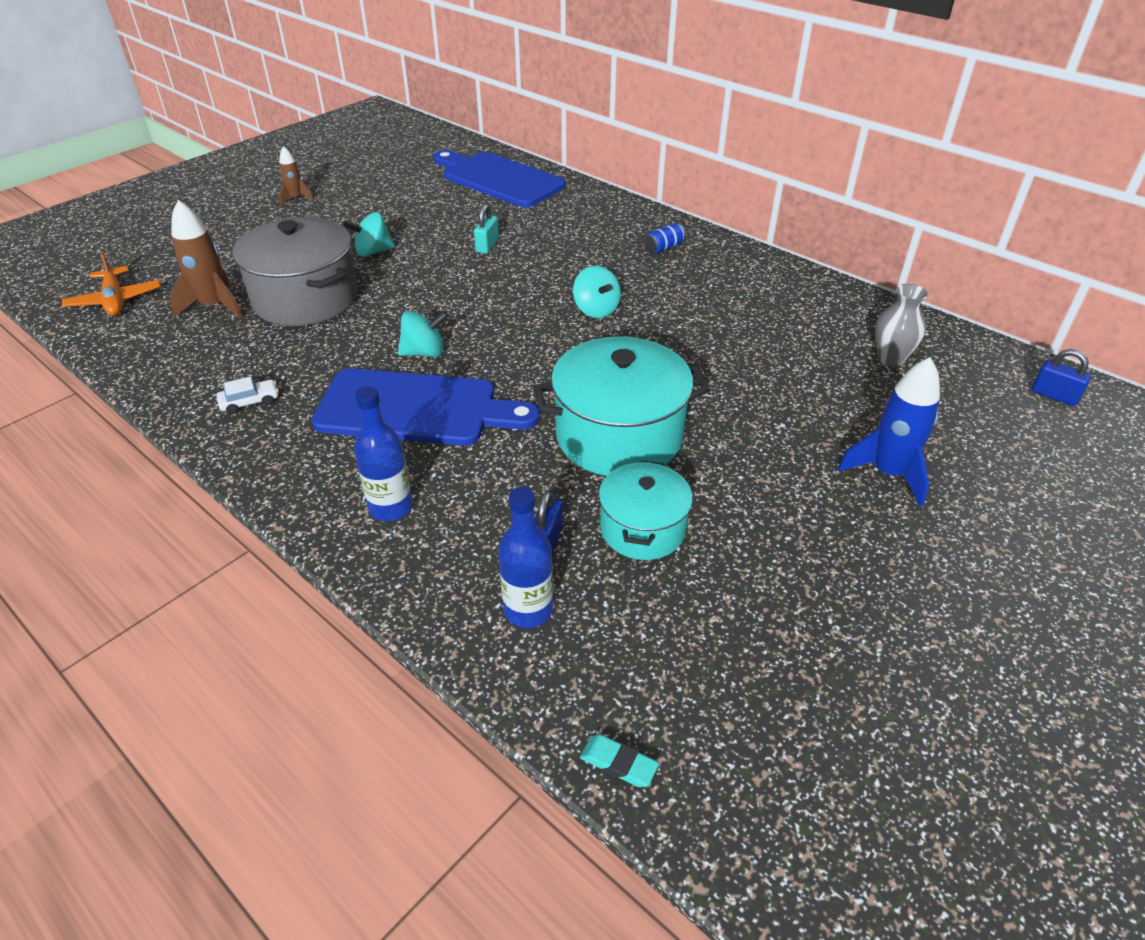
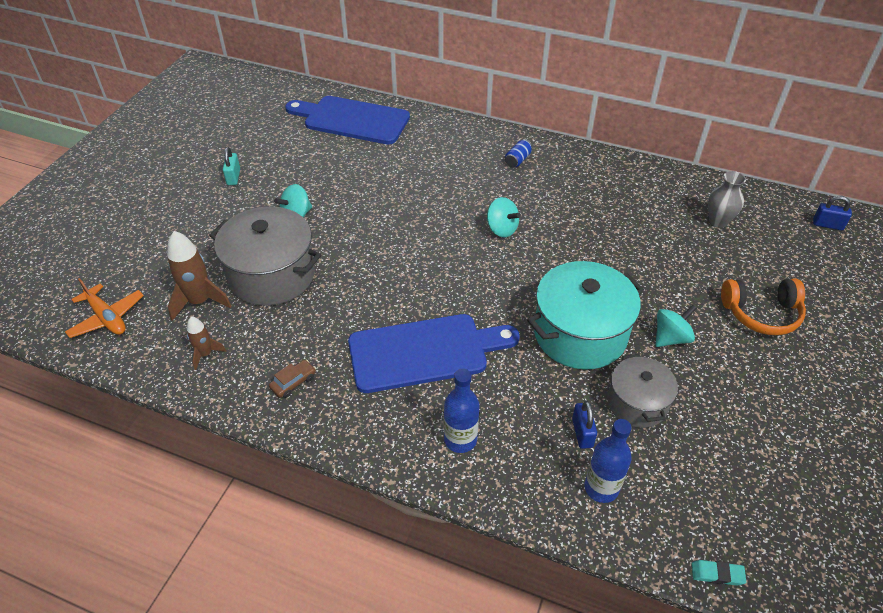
camera: 20 degrees left, 5 degrees up
white car [216,376,279,414] -> brown car [269,360,316,398]
brown rocket [279,146,314,206] -> brown rocket moved to [187,316,226,370]
turquoise spinning top [398,311,448,357] -> turquoise spinning top moved to [656,304,697,347]
turquoise padlock [474,204,499,254] -> turquoise padlock moved to [223,147,240,185]
turquoise pot [599,460,693,560] -> grey pot [607,354,678,428]
blue rocket [837,357,940,507] -> orange headphones [721,279,806,335]

